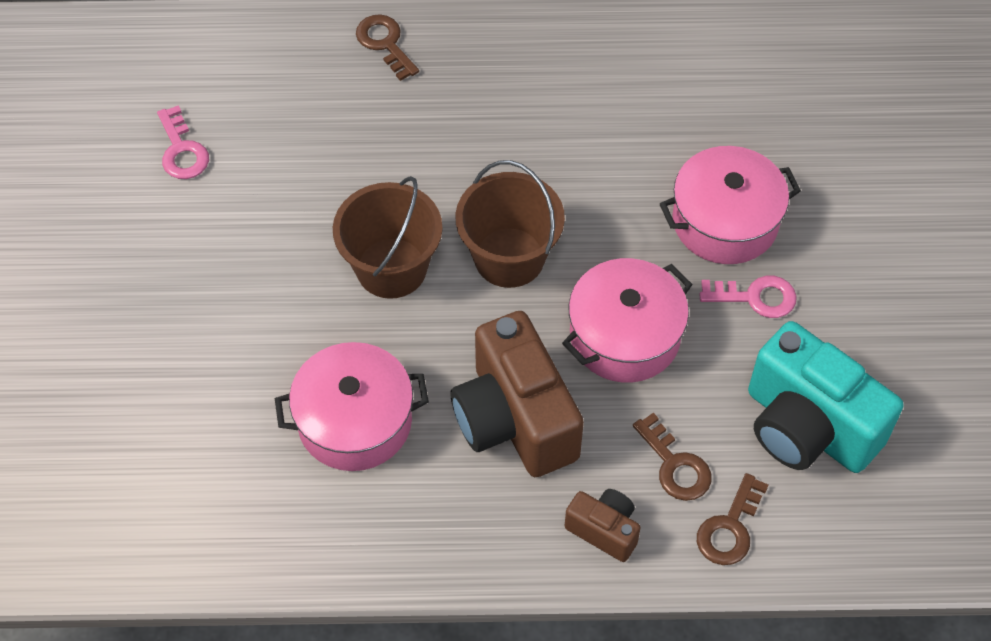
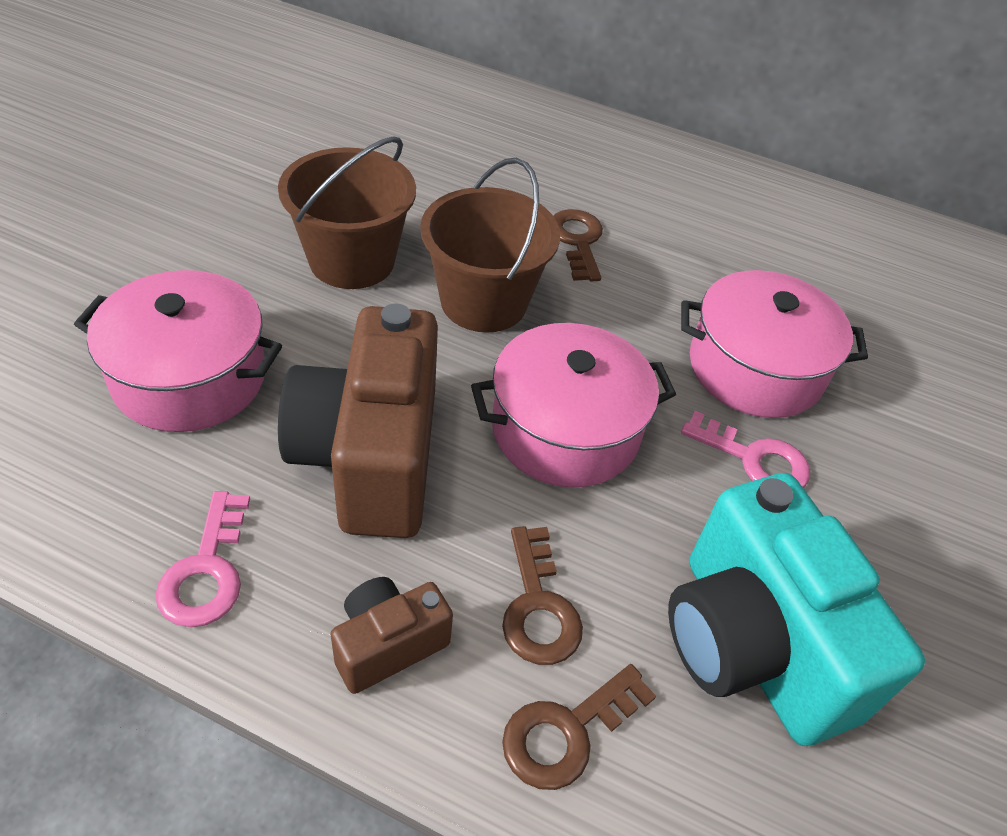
camera: 20 degrees right, 10 degrees down
pink key [157,105,209,179] -> pink key moved to [155,491,250,627]
brown key [356,14,419,81] -> brown key moved to [553,209,603,282]
brown camera [565,489,641,562] -> brown camera turned 90 degrees counterclockwise [330,577,453,694]

